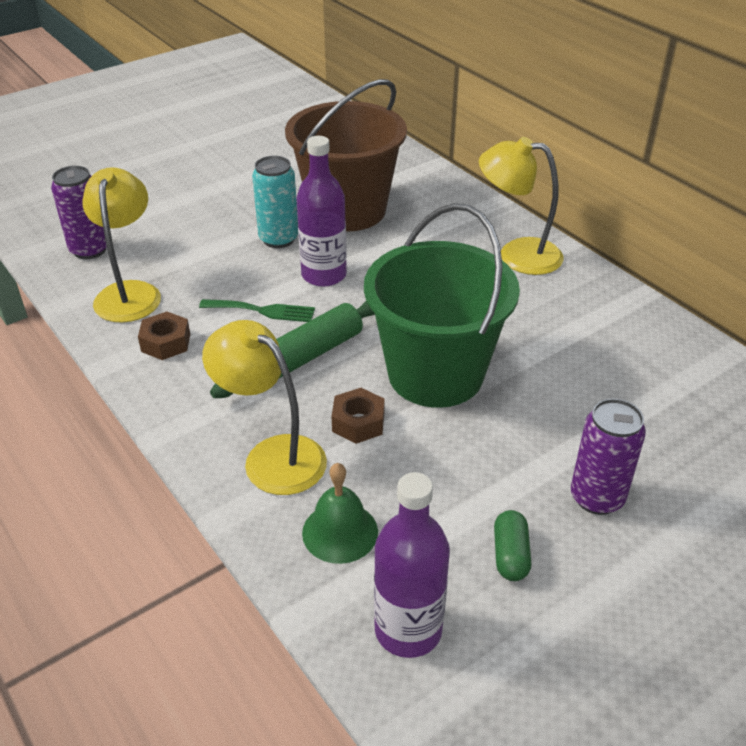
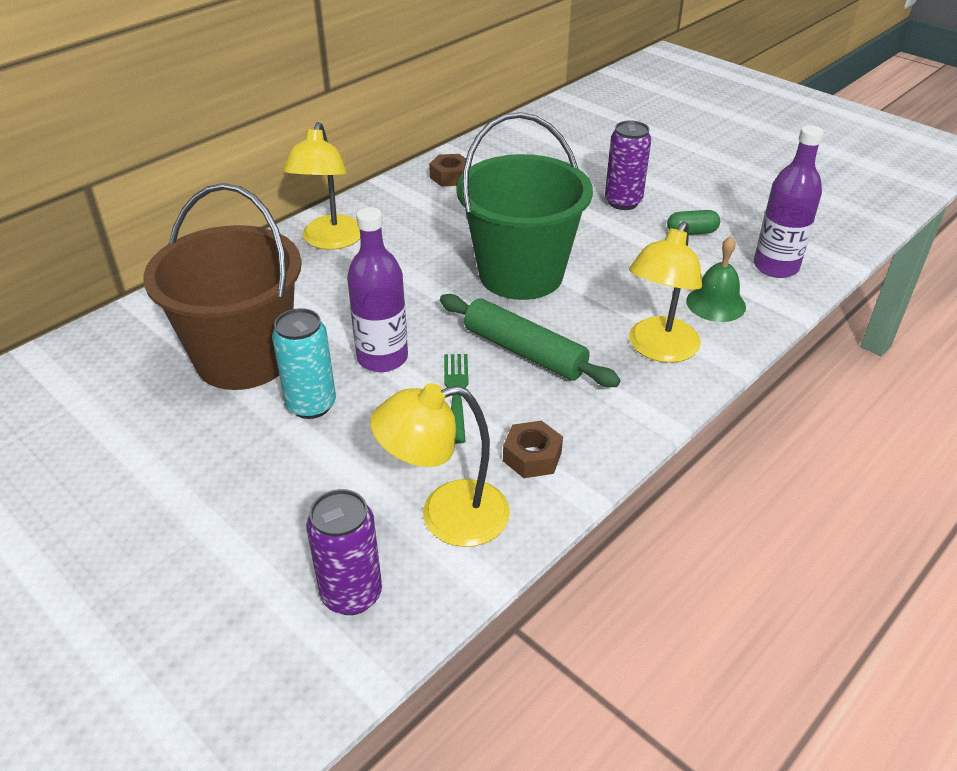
camera: 100 degrees left, 0 degrees up
brown nut [331,388,385,444] -> brown nut moved to [429,154,466,187]

